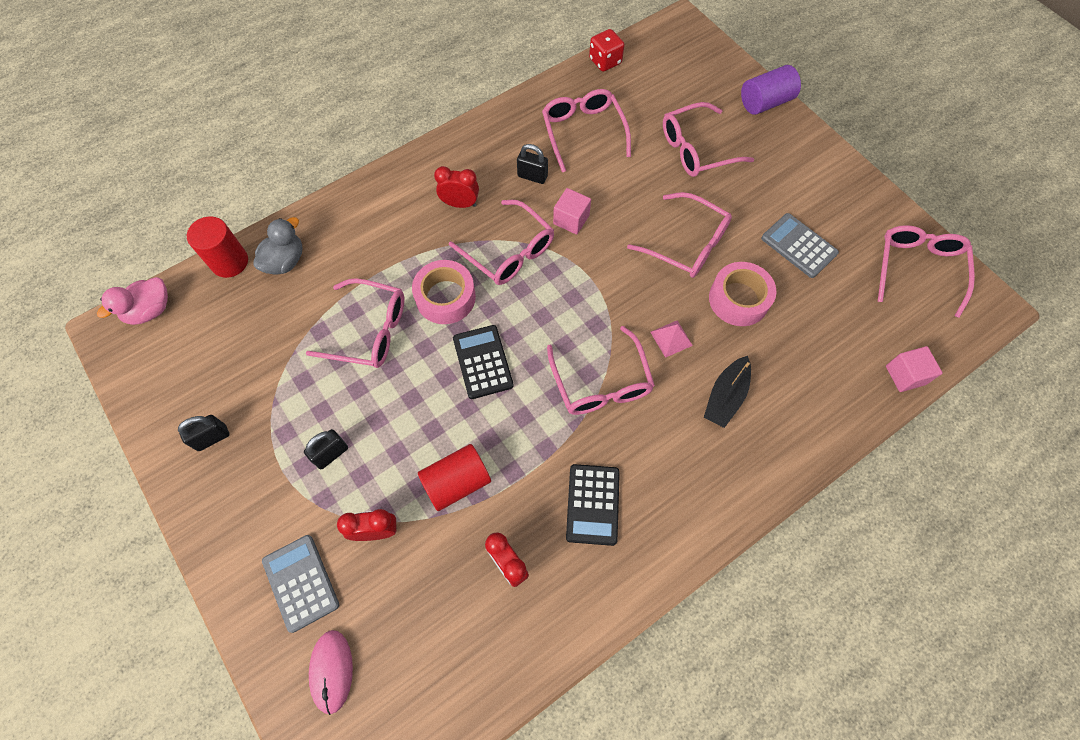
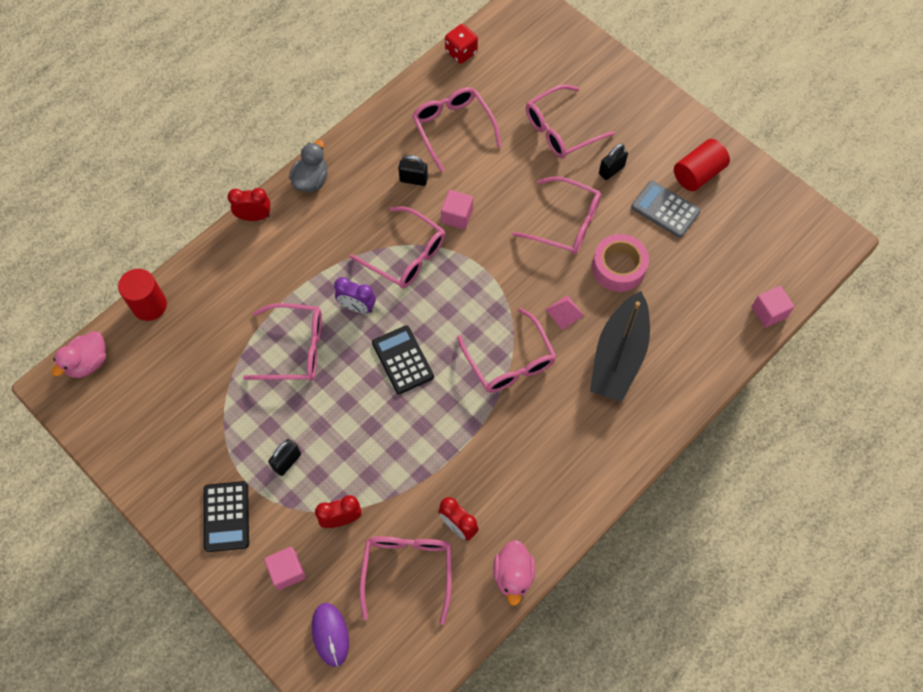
camera: 10 degrees left, 0 degrees up
black padlock [178,415,230,451] -> black padlock moved to [599,144,628,180]
grey duck [253,217,303,275] -> grey duck moved to [289,140,328,192]
grey calculator [262,535,339,633] -> pink cube [264,547,306,590]
pink mouse [309,630,353,715] -> purple mouse [312,603,349,667]
pink tape [412,260,476,324] -> purple clock [334,277,376,313]
red cylinder [418,444,491,511] -> red cylinder moved to [674,139,730,191]
red clock [434,166,479,208] -> red clock moved to [227,188,270,221]
black calculator [566,464,620,546] -> black calculator moved to [204,481,249,552]
black boat [704,356,751,428] -> black boat [590,291,650,402], size x1.69
purple cylinder [741,65,801,115] -> none
pink glasses [878,225,975,318] -> pink glasses moved to [359,536,452,625]
none -> pink duck [493,540,535,606]

